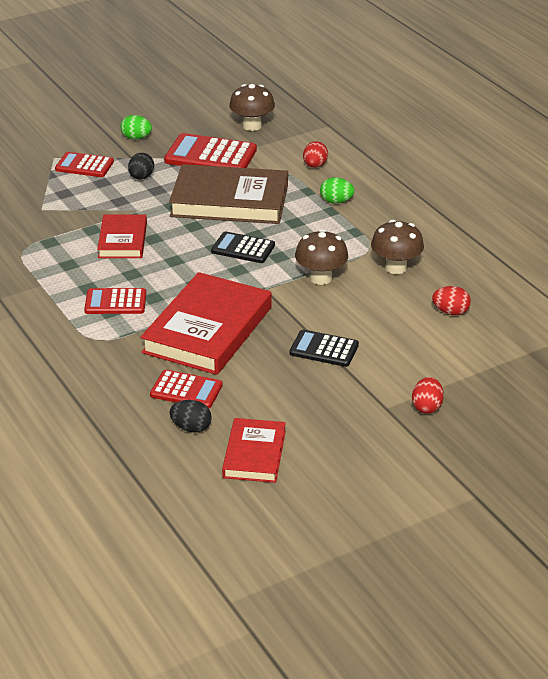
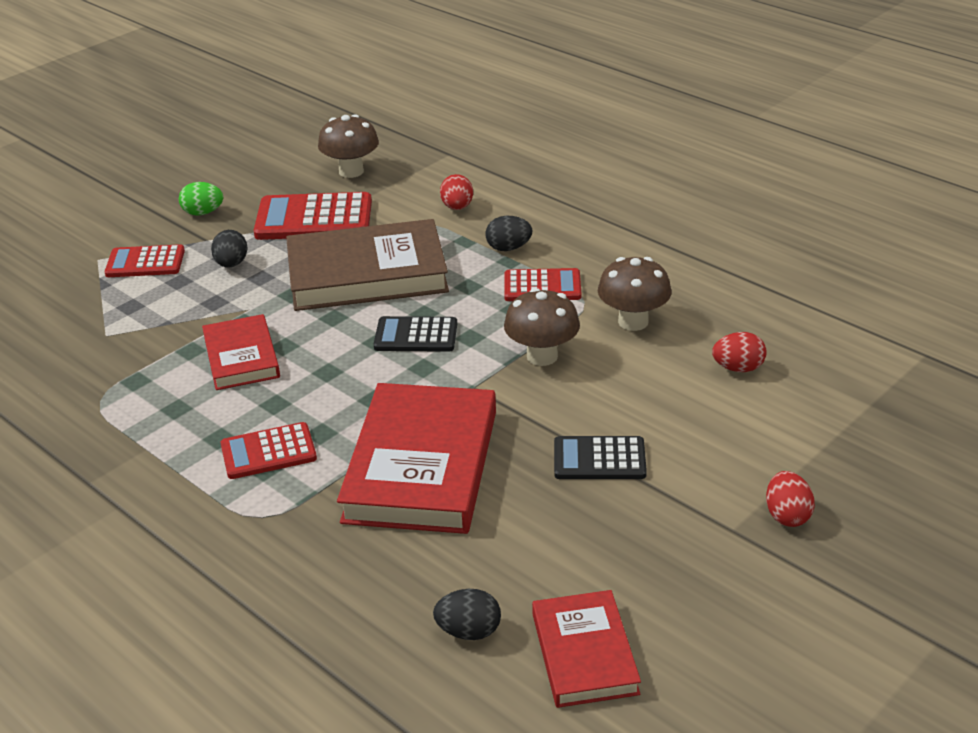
camera: 15 degrees left, 0 degrees up
red calculator [150,370,223,408] -> red calculator moved to [504,268,582,301]
green egg [320,177,354,203] -> black egg [486,216,532,251]

